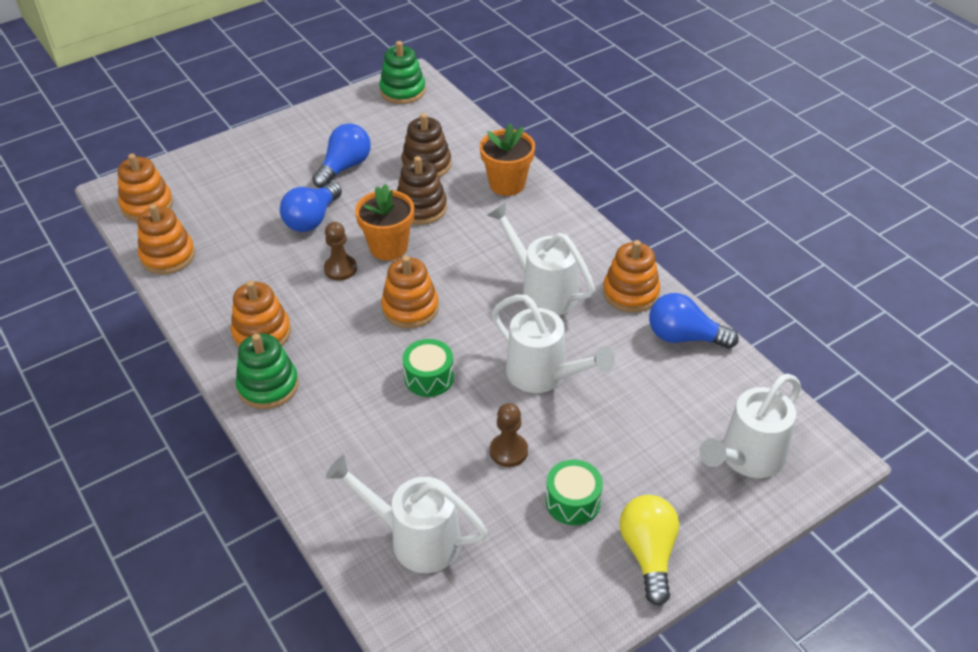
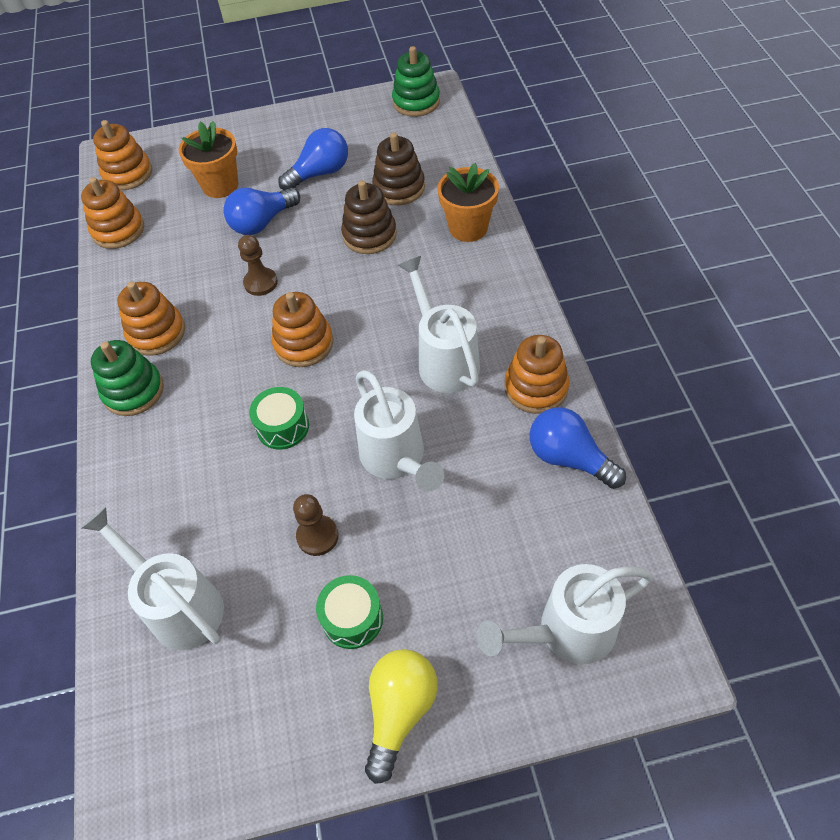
camera: 25 degrees right, 10 degrees up
orange flower pot [355,184,414,261] -> orange flower pot moved to [179,121,238,198]

